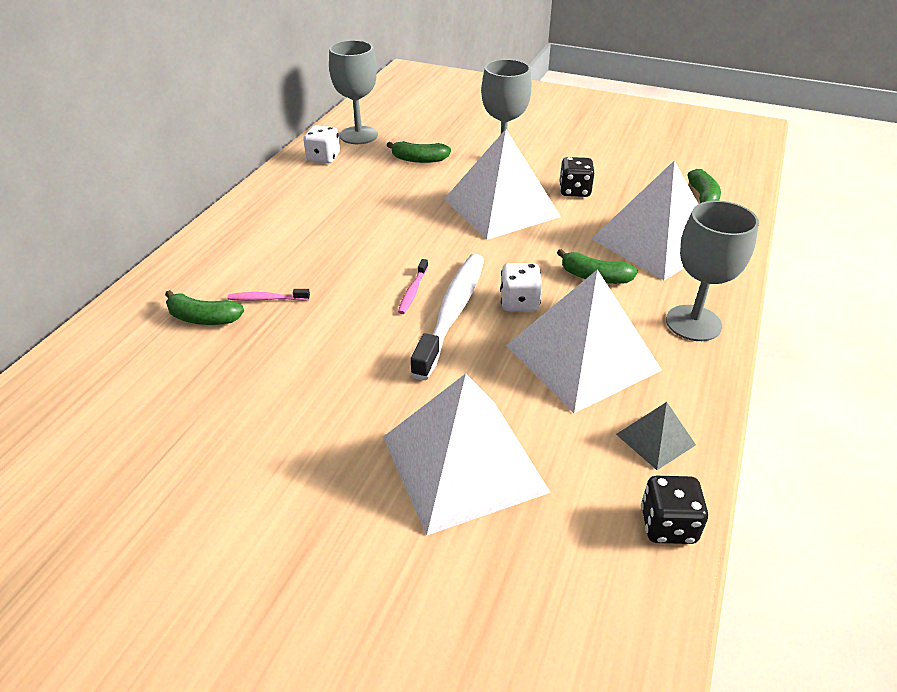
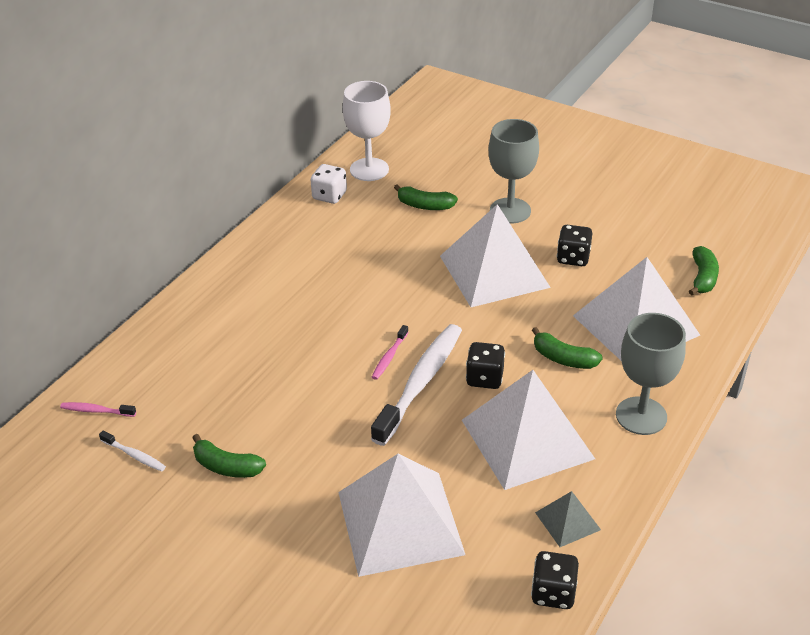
camera: 10 degrees right, 0 degrees up
green banana [165,290,244,325] -> green banana moved to [192,434,266,478]
pink toothbrush [227,289,310,301] -> pink toothbrush moved to [60,402,136,417]
grey goblet [329,40,378,144] -> white goblet [343,81,391,181]
white dice [500,263,542,311] -> black dice [466,342,505,389]
none -> white toothbrush [99,431,166,471]

